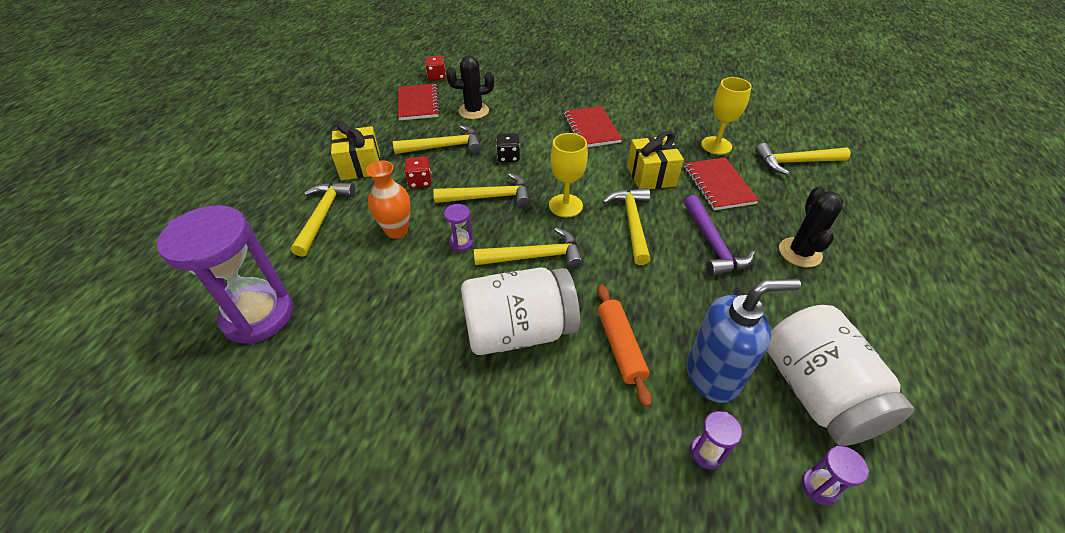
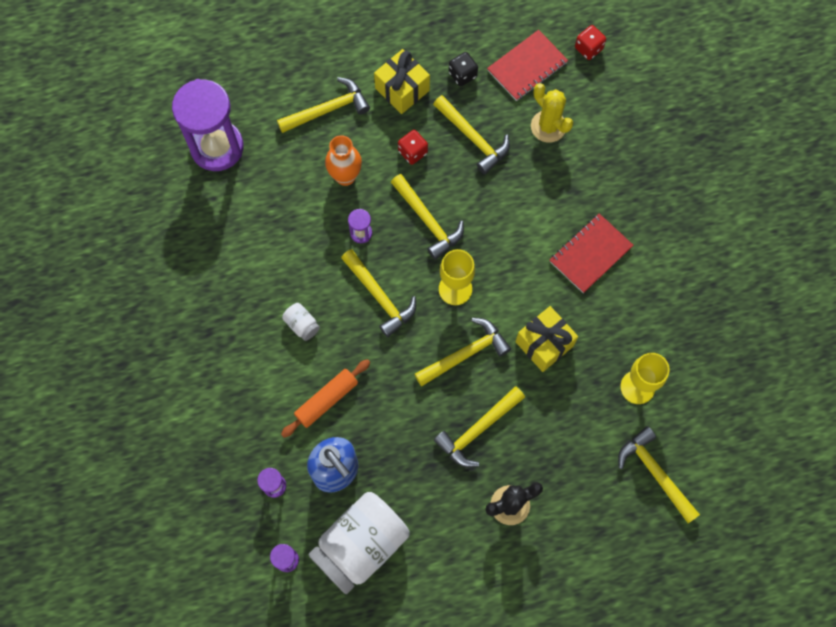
camera: 60 degrees right, 25 degrees up
black cactus [446,55,494,119] -> yellow cactus [531,83,573,143]
white jar [461,267,580,355] -> white jar [282,303,320,341], size x0.41
black dice [496,133,520,162] -> black dice moved to [449,52,478,86]
red notebook [684,157,759,210] -> none
purple hammer [684,195,755,276] -> yellow hammer [434,386,525,467]

